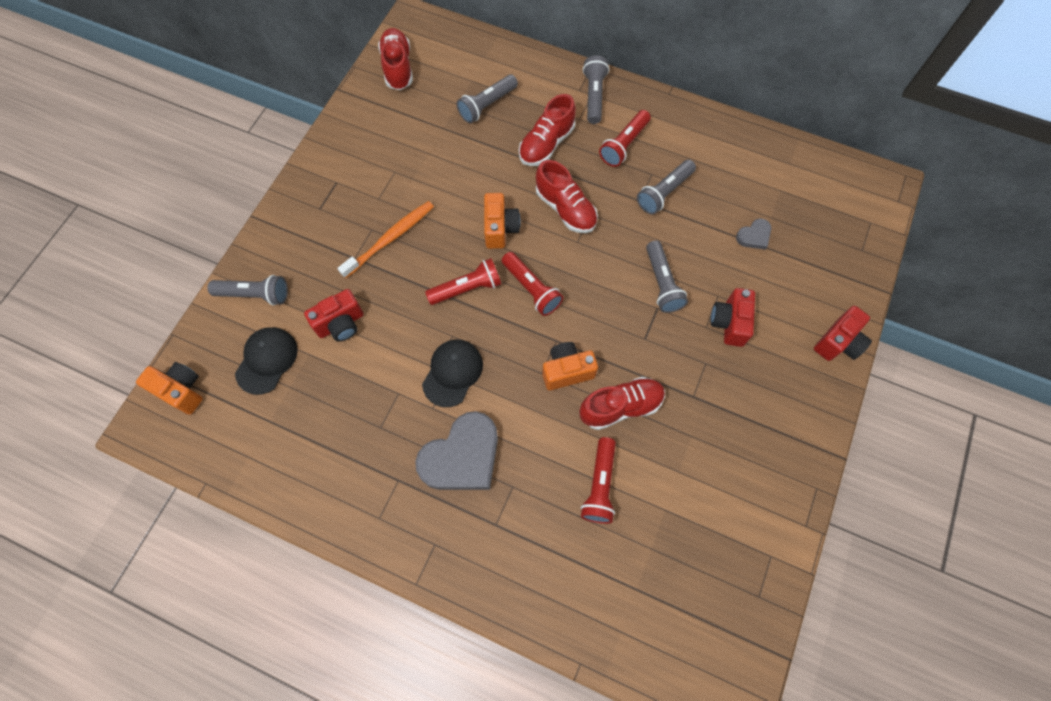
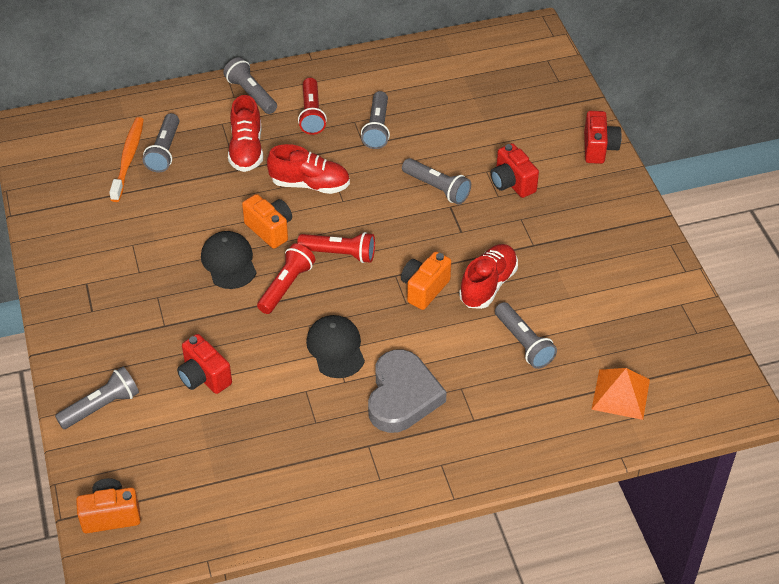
camera: 40 degrees left, 20 degrees down
black cap [235,327,298,395] -> black cap moved to [201,231,256,289]
red camera [304,289,364,342] -> red camera turned 120 degrees clockwise [177,334,232,394]
orange toothbrush [337,201,434,278] -> orange toothbrush moved to [109,117,144,202]
red shoe [378,28,413,90] -> none
red flashlight [581,437,616,524] -> grey flashlight [495,302,557,369]
grey heart [736,218,771,250] -> none
none -> orange pyramid [591,368,650,420]

